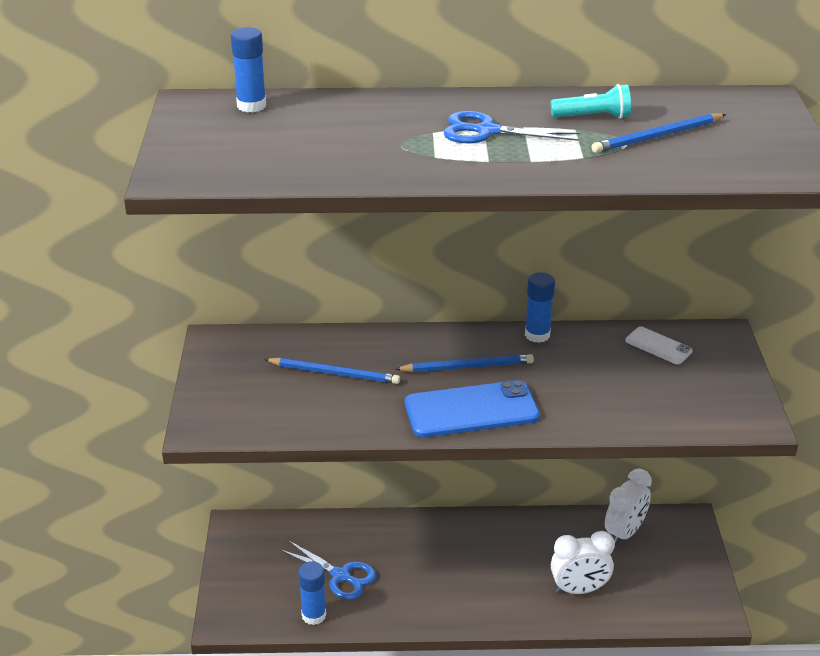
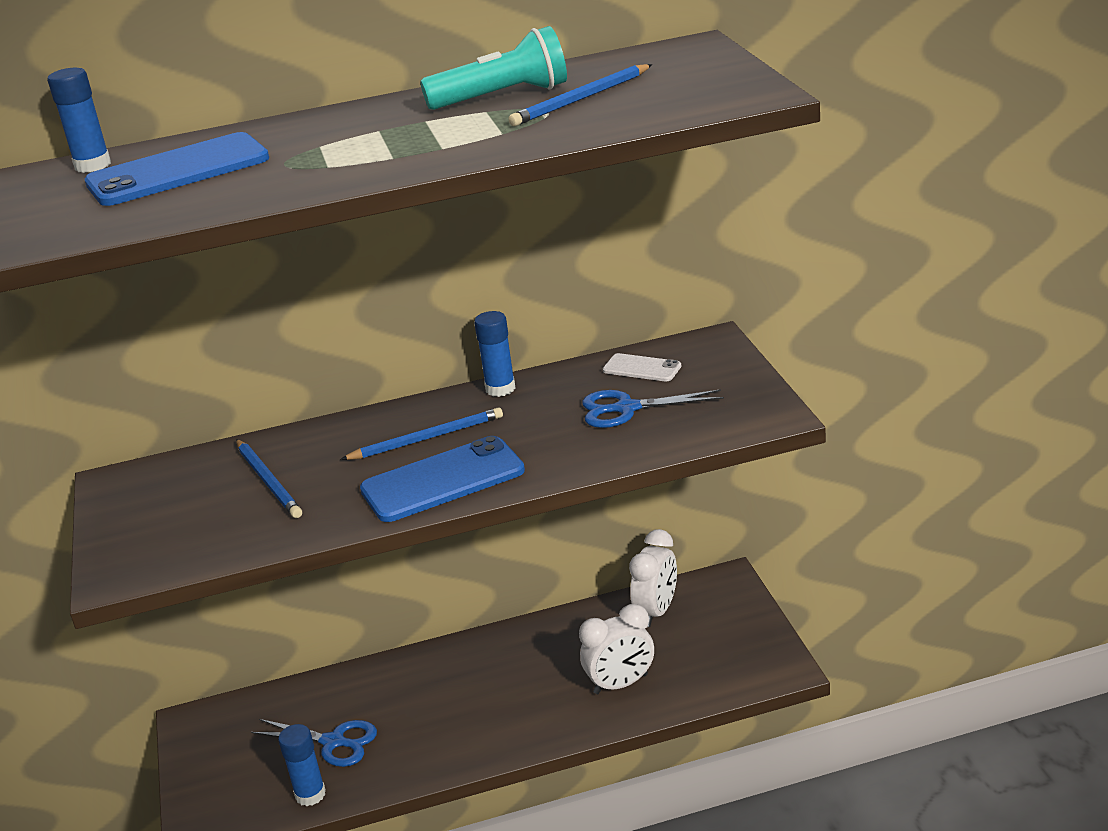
camera: 10 degrees left, 5 degrees down
blue pencil [264,358,400,384] -> blue pencil turned 60 degrees clockwise [236,439,302,518]
blue scissors [443,111,580,143] -> blue scissors moved to [582,389,724,428]
turquoise flashlight [551,84,631,119] -> turquoise flashlight [420,26,567,110], size x1.54
none -> blue phone [85,132,269,206]

